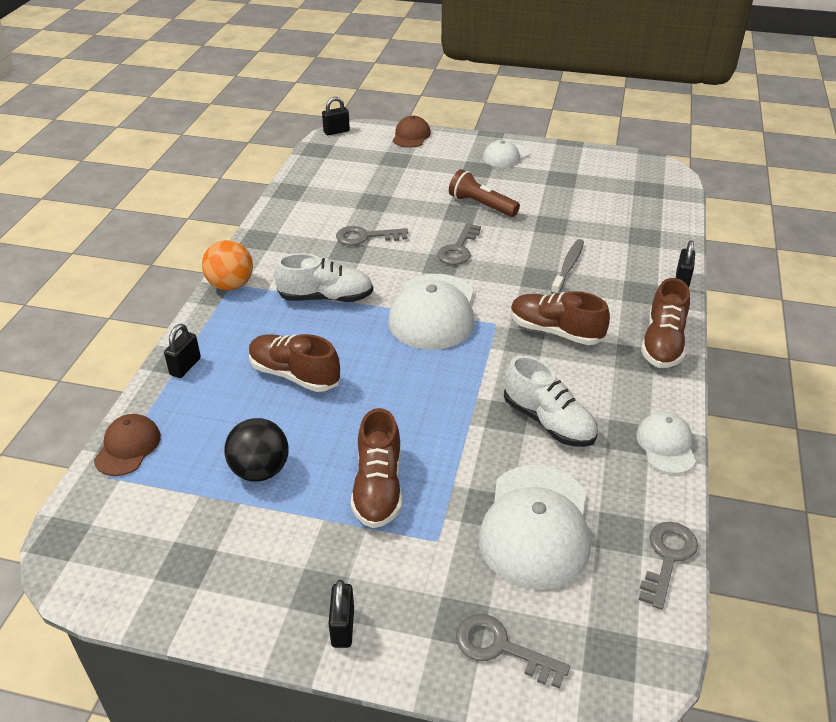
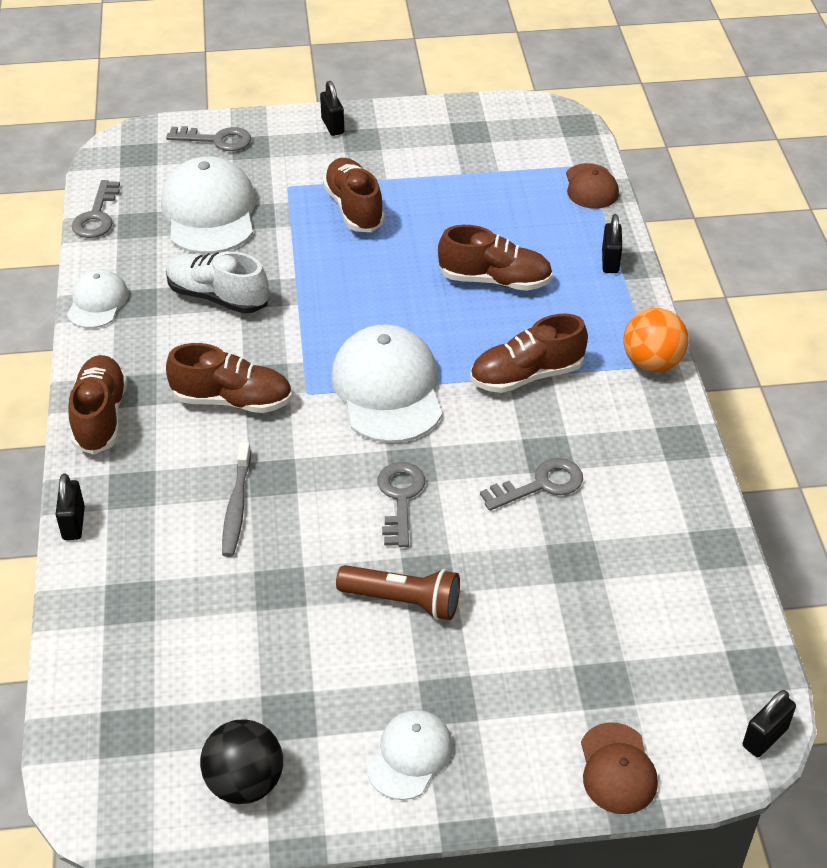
camera: 160 degrees right, 5 degrees up
black ball [224,418,289,482] -> black ball moved to [200,719,283,804]
white shoe [274,253,373,302] -> brown shoe [470,314,588,393]
white cap [636,412,696,474] -> white cap turned 150 degrees counterclockwise [67,269,129,328]

